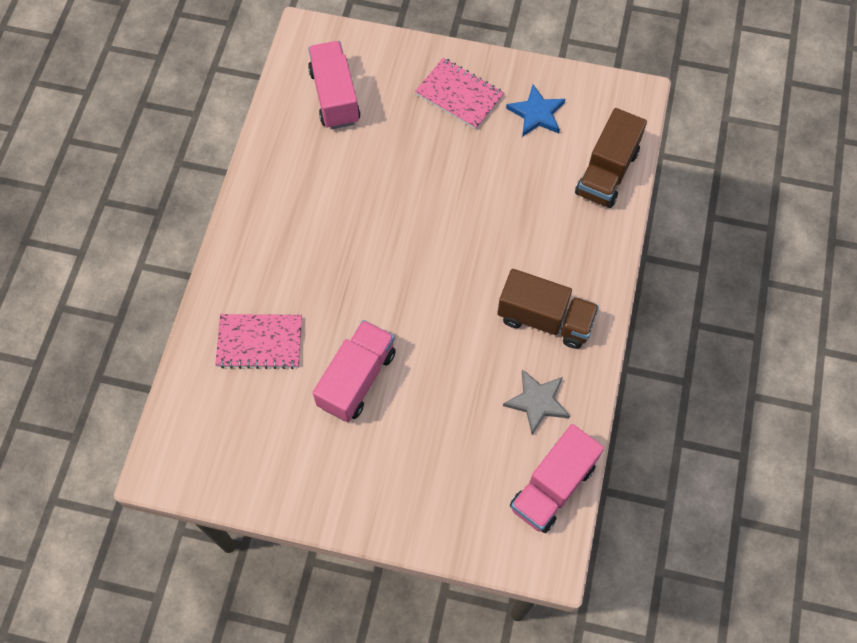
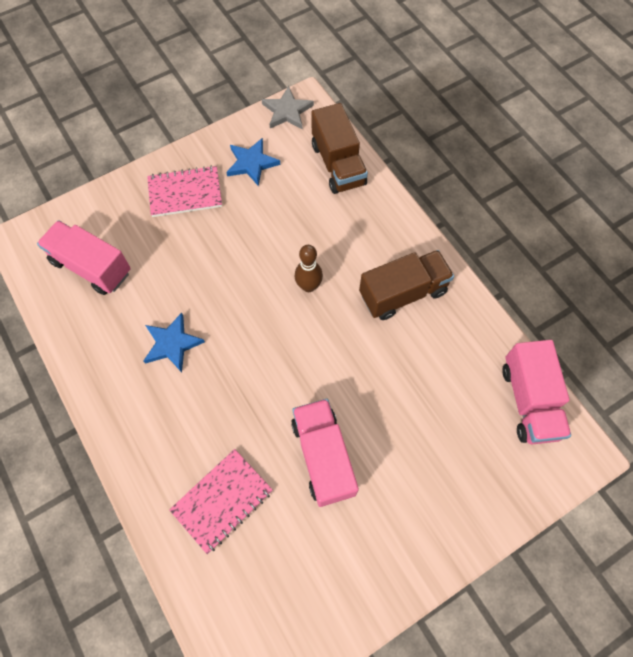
camera: 45 degrees left, 0 degrees up
grey star [503,369,570,435] -> grey star moved to [262,86,314,129]
none -> blue star [143,313,205,372]
none -> brown bowling pin [295,245,323,292]

